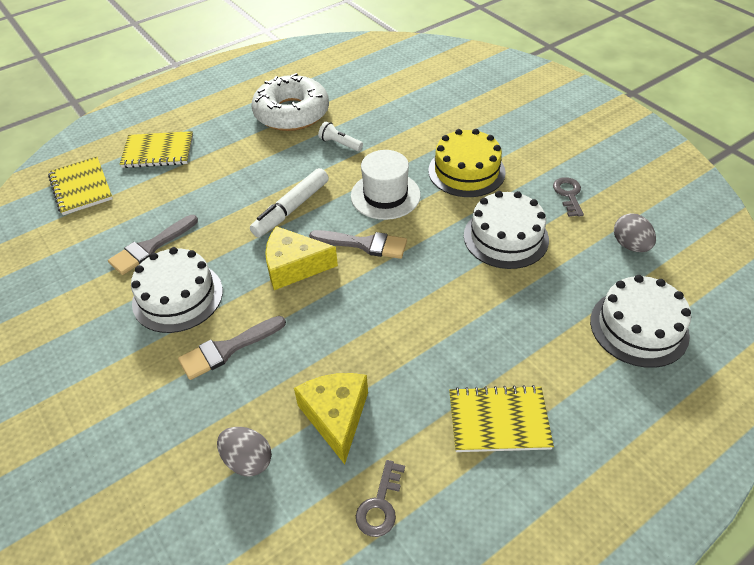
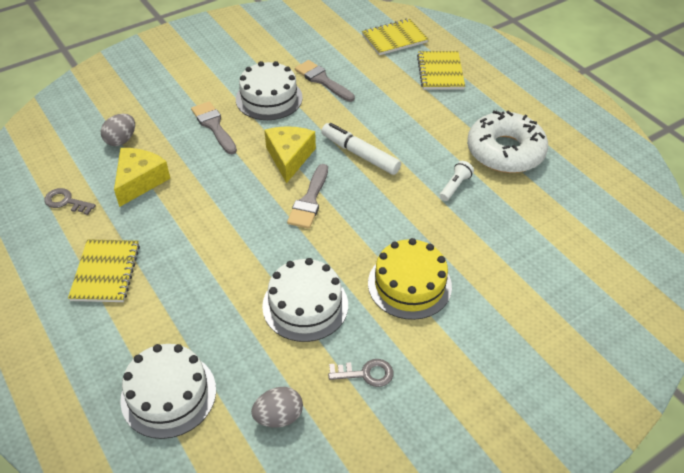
camera: 90 degrees right, 0 degrees up
yellow cheese [294,373,368,464] -> yellow cheese turned 60 degrees counterclockwise [114,148,170,207]
white hat [351,150,421,220] -> none

